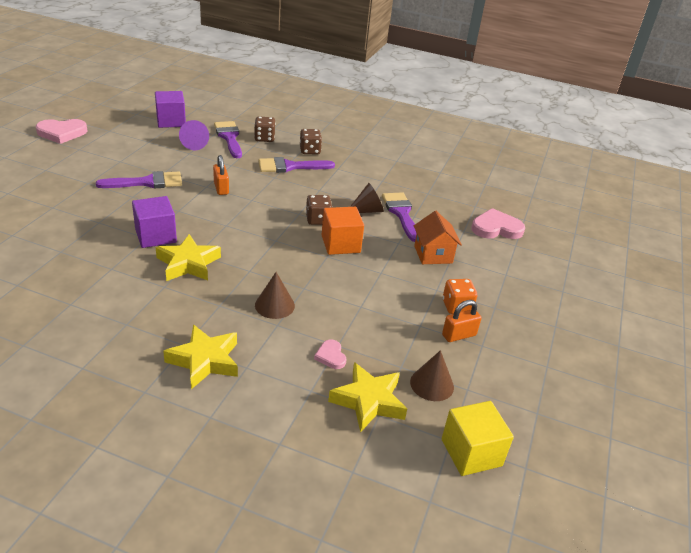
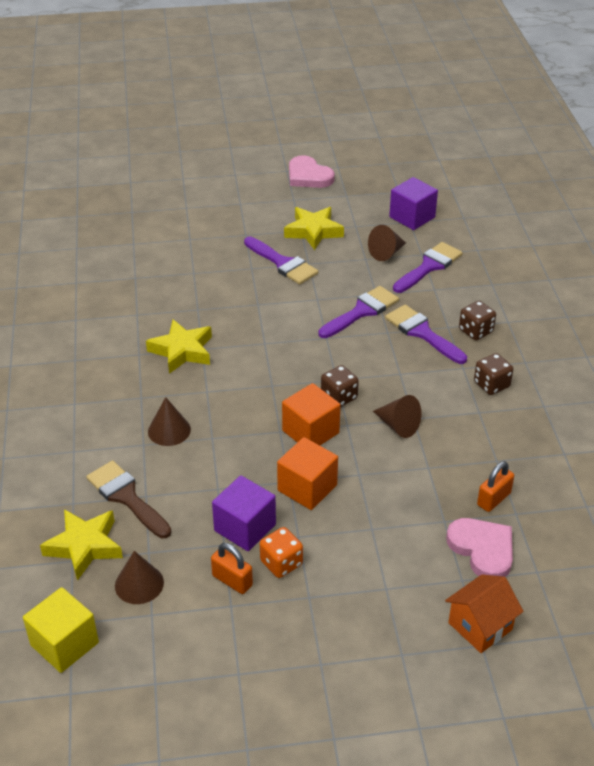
camera: 65 degrees right, 5 degrees up
purple cube [132,196,177,248] -> purple cube moved to [212,475,276,551]
yellow star [163,324,238,389] -> yellow star moved to [284,207,344,250]
purple cone [179,120,209,150] -> brown cone [368,225,406,261]
orange padlock [213,155,229,195] -> orange padlock moved to [477,461,514,512]
brown dice [254,116,276,142] -> brown dice moved to [474,353,513,395]
pink heart [314,340,346,369] -> brown brush [86,460,171,538]
purple brush [382,192,417,242] -> purple brush moved to [318,286,399,338]
orange house [414,211,462,264] -> orange house moved to [445,575,523,653]
none -> orange cube [277,437,338,510]

